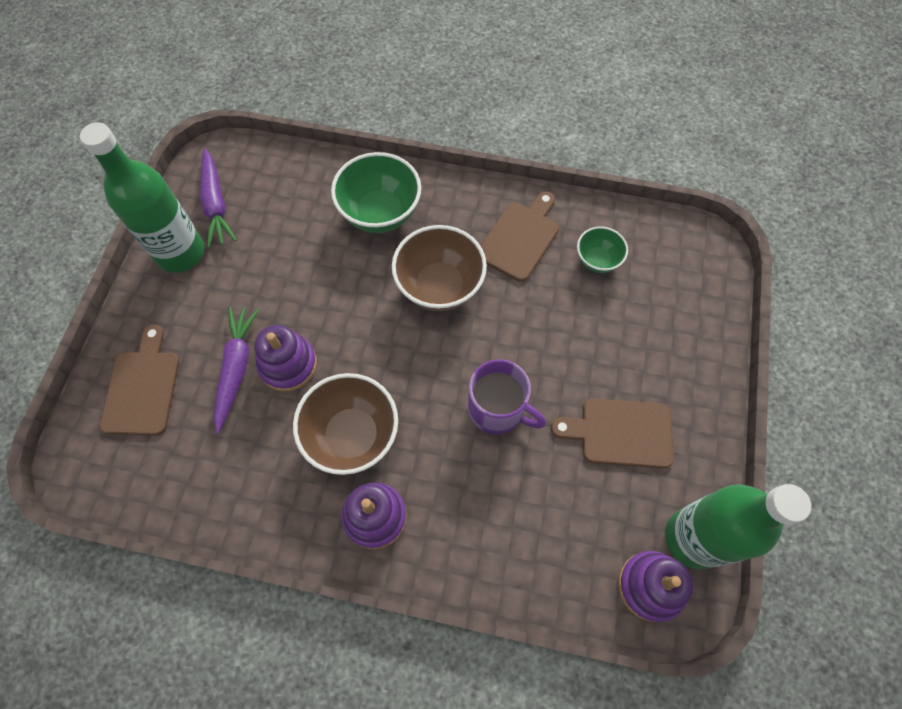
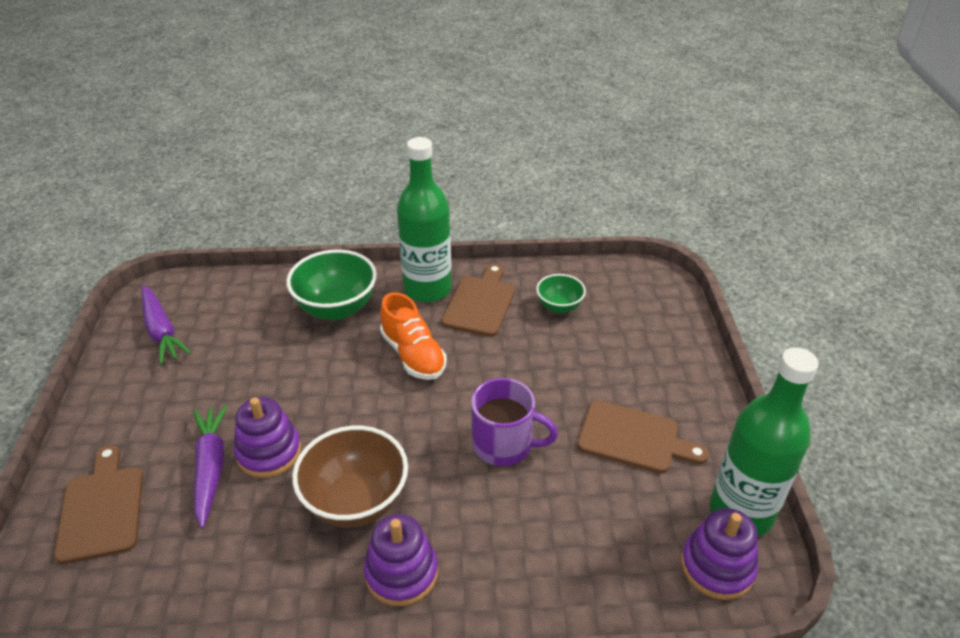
camera: 15 degrees left, 25 degrees down
green bottle [80,122,205,273] -> green bottle moved to [397,137,452,302]
brown bowl [392,225,487,311] -> orange shoe [380,292,447,380]
brown cutting board [551,399,674,469] -> brown cutting board turned 150 degrees counterclockwise [577,400,709,473]

